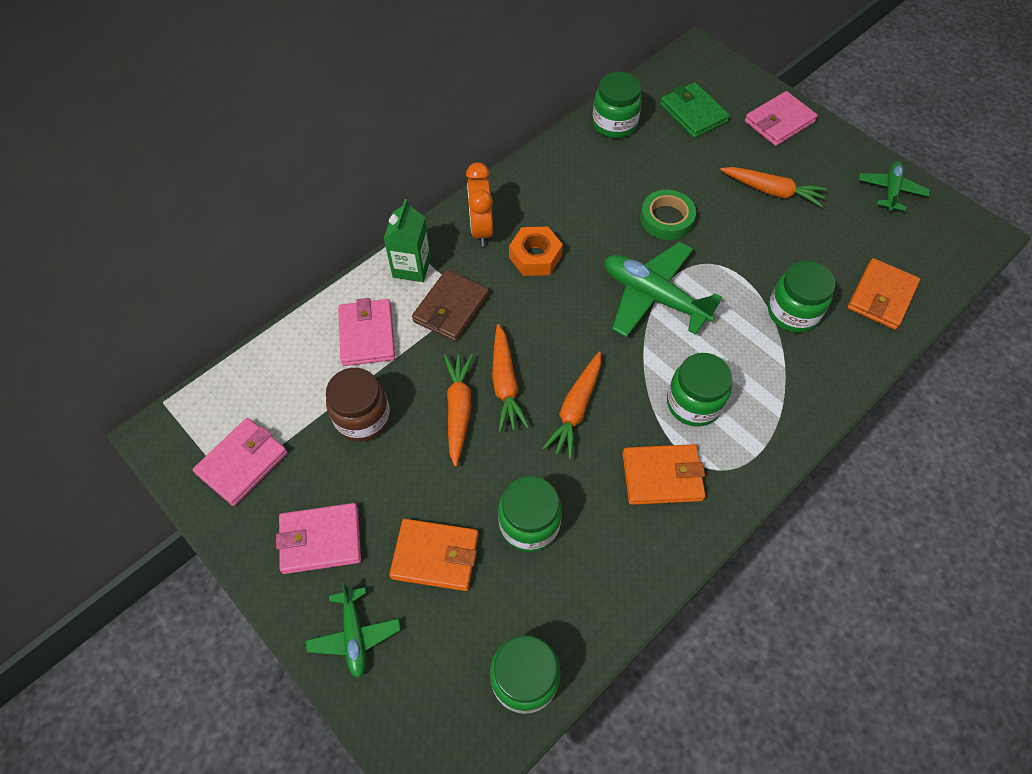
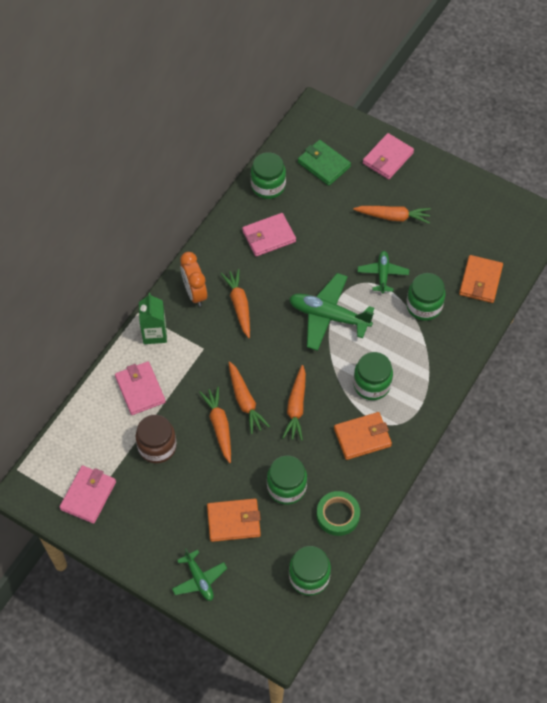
camera: 15 degrees left, 0 degrees up
pink wallet [276,503,361,574] -> pink wallet moved to [242,213,296,257]
brown wallet [412,270,489,342] -> none
orange nut [509,226,563,276] -> orange carrot [221,269,250,338]
green tape [640,190,696,240] -> green tape moved to [316,491,360,536]
green plane [859,161,930,212] -> green plane moved to [358,251,409,294]

